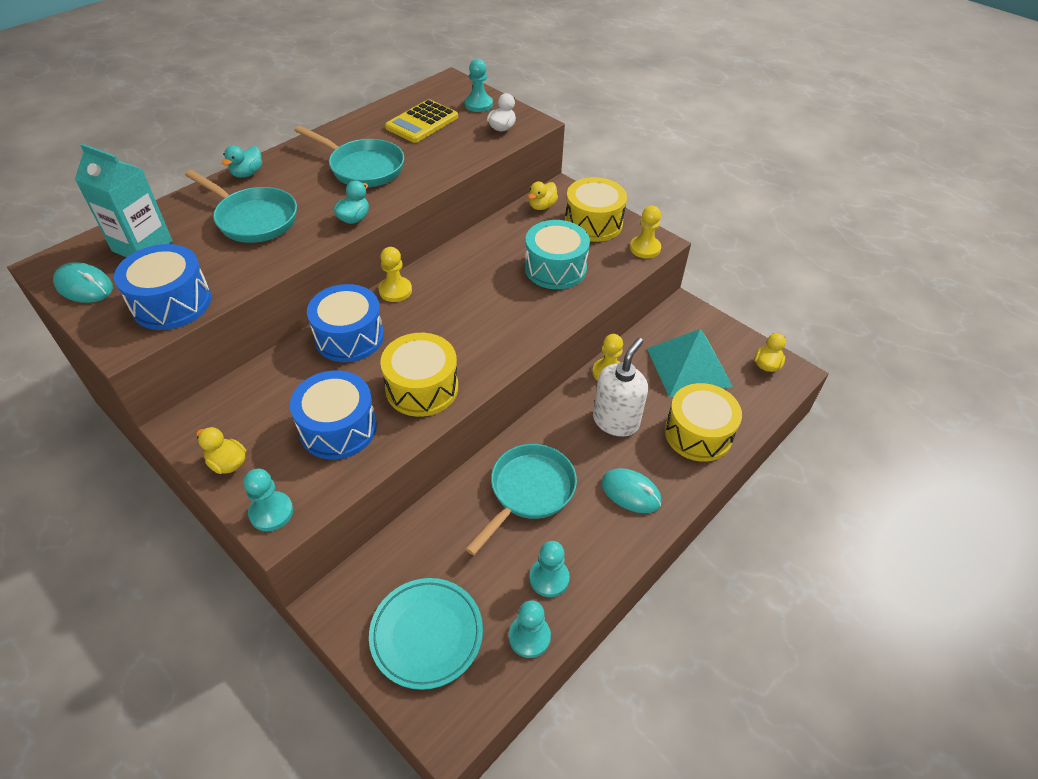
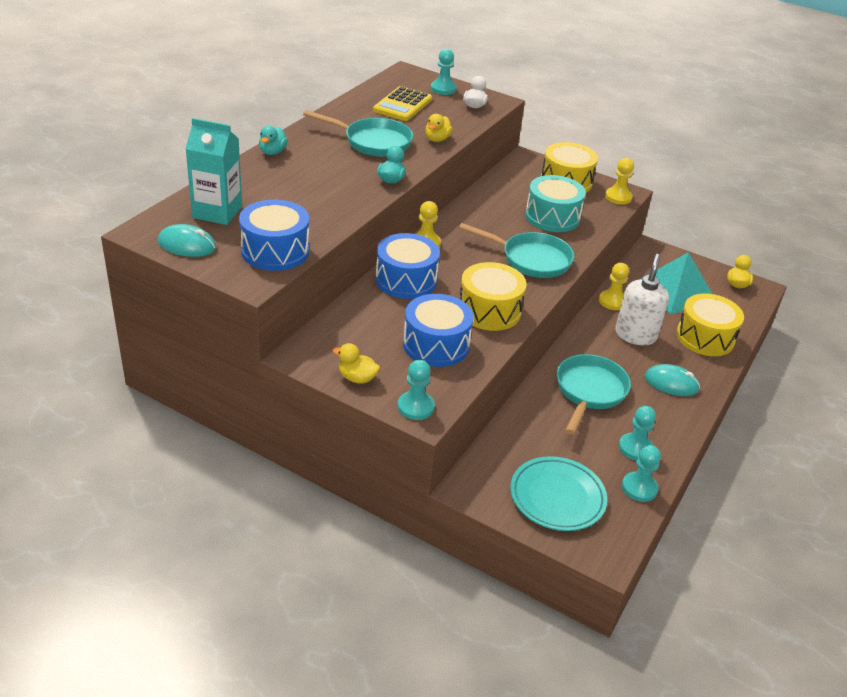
camera: 15 degrees left, 10 degrees down
turquoise pan [185,170,297,243] -> turquoise pan moved to [459,223,574,278]
yellow duck [528,182,558,210] -> yellow duck moved to [426,114,453,142]

